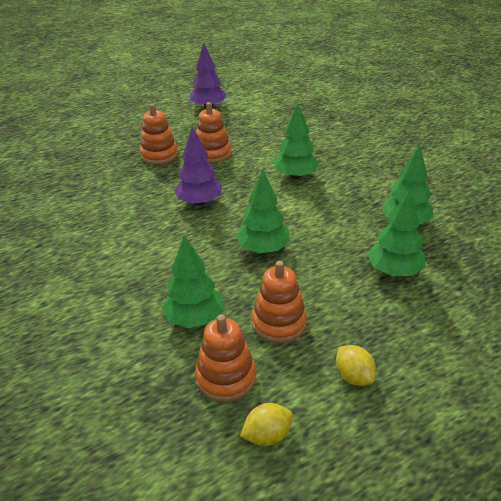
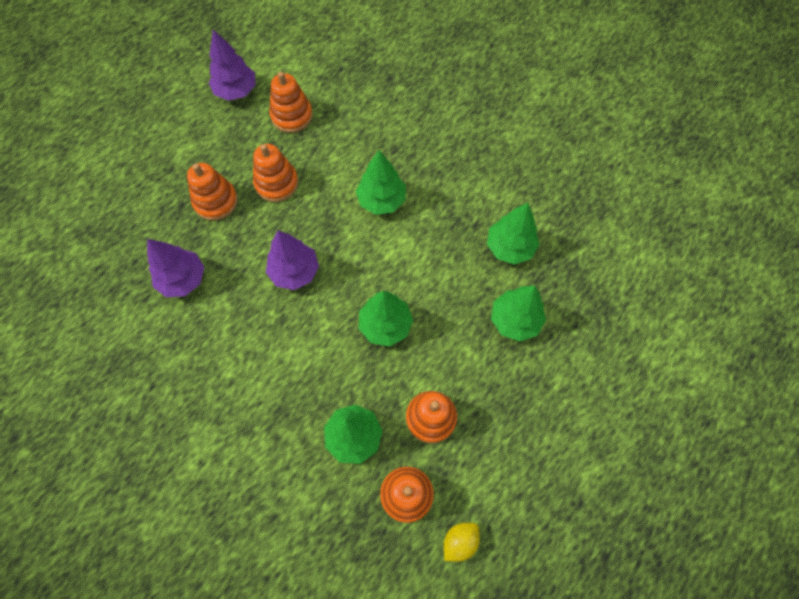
camera: 20 degrees left, 30 degrees up
yellow lemon [336,345,376,386] -> none
none -> purple tree [147,239,204,297]
none -> orange stacking toy [269,72,313,133]

